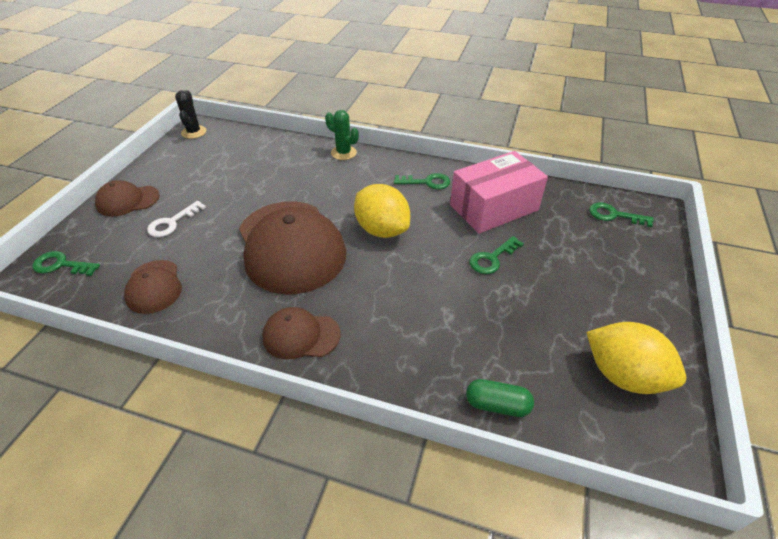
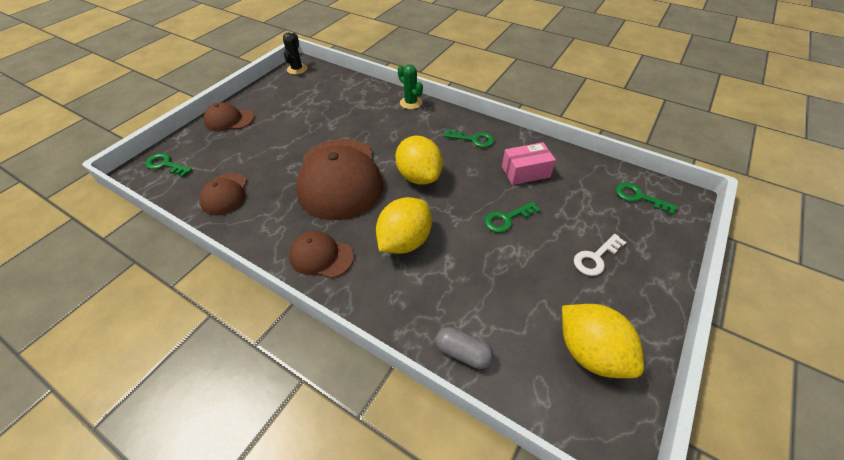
camera: 15 degrees right, 5 degrees up
white key [147,201,206,237] -> white key moved to [574,234,626,276]
pink box [450,151,548,234] -> pink box [502,142,556,185], size x0.61
green capsule [466,379,534,417] -> grey capsule [436,327,494,369]
none -> yellow lemon [376,197,432,254]

